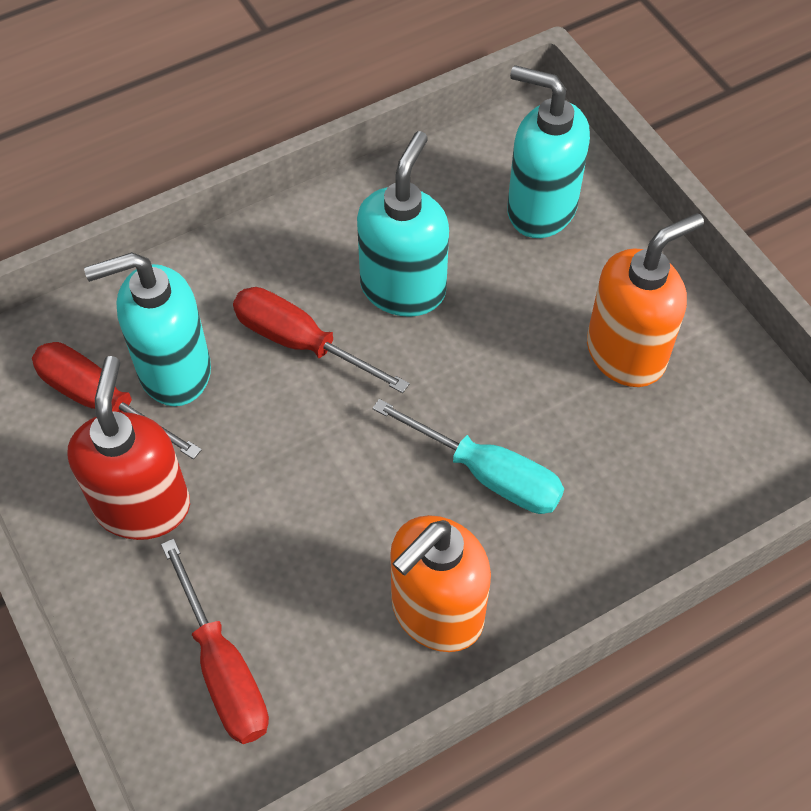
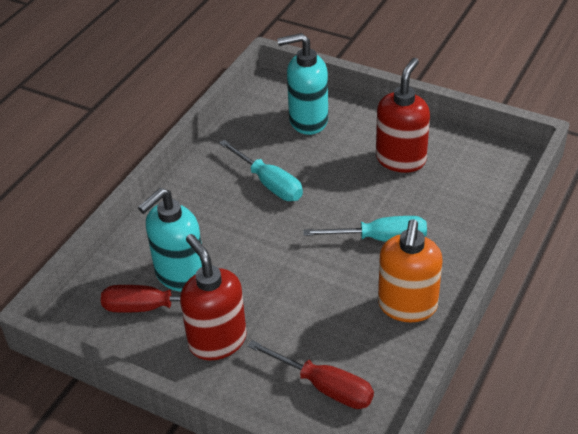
camera: 30 degrees left, 15 degrees down
red screwdriver [233,287,410,393] -> none
turquoise soap dispenser [357,131,449,317] -> turquoise screwdriver [219,140,303,201]
orange soap dispenser [587,213,704,387] -> red soap dispenser [376,58,430,173]

